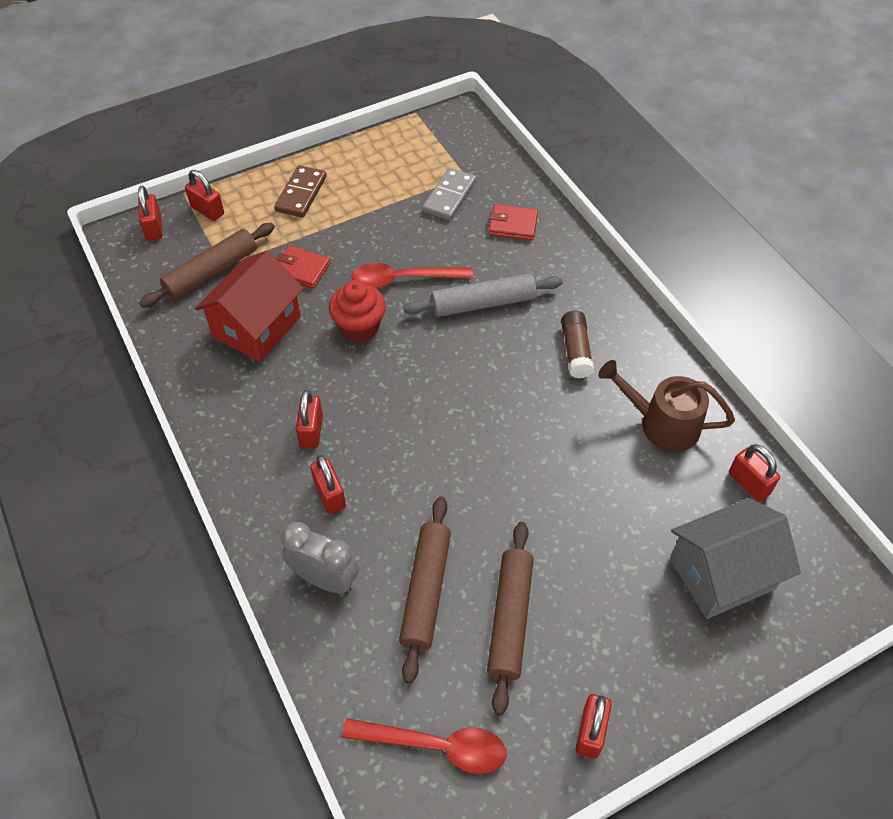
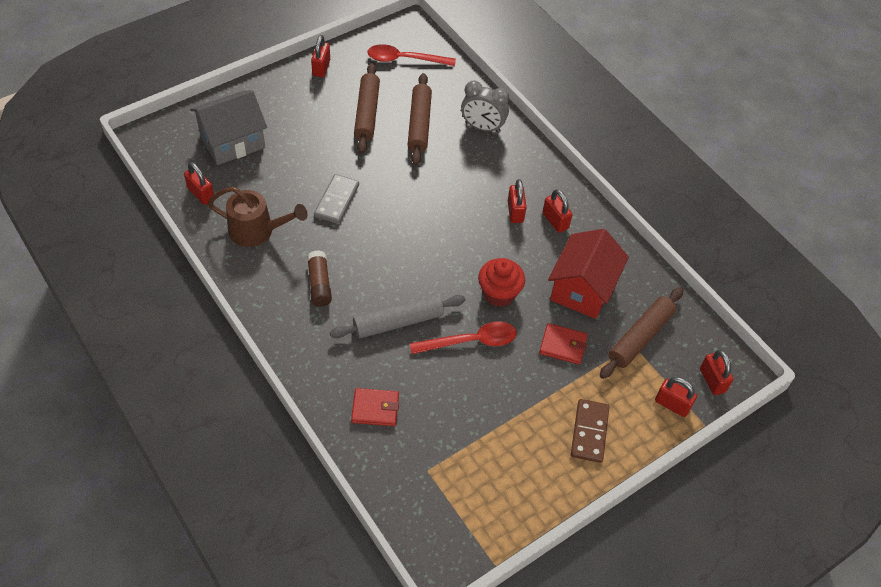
camera: 170 degrees right, 0 degrees up
red padlock [310,455,346,514] -> red padlock moved to [543,189,572,233]
grey domino [422,168,476,220] -> grey domino moved to [314,174,359,224]

